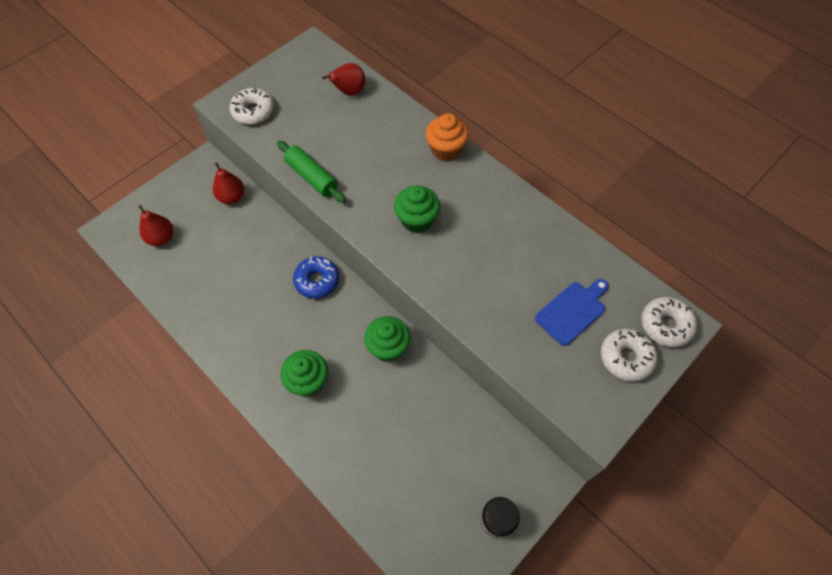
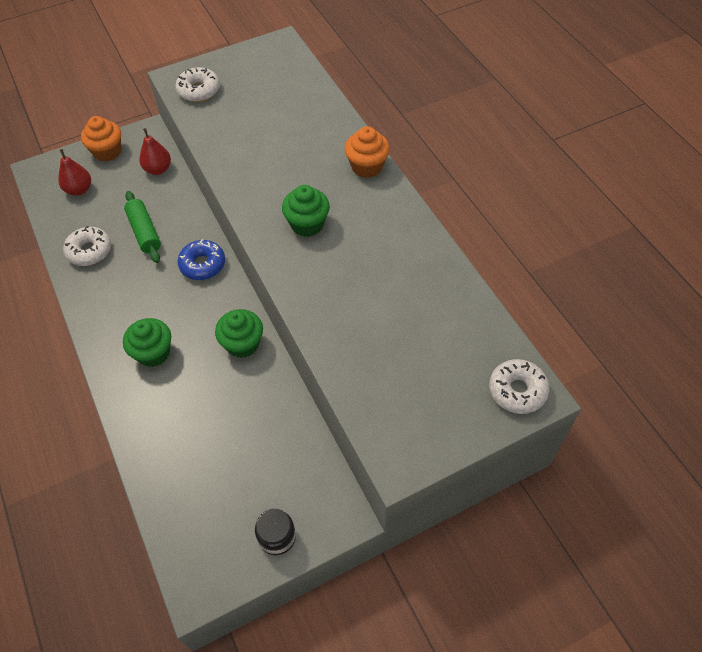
camera: 20 degrees right, 5 degrees down
green rolling pin [277,141,346,203] -> green rolling pin moved to [124,191,161,263]
red pear [322,63,366,96] -> none
blue cutting board [535,279,609,346] -> none
white donut [601,329,657,381] -> white donut moved to [63,226,111,266]
none -> orange cupcake [81,116,121,162]

